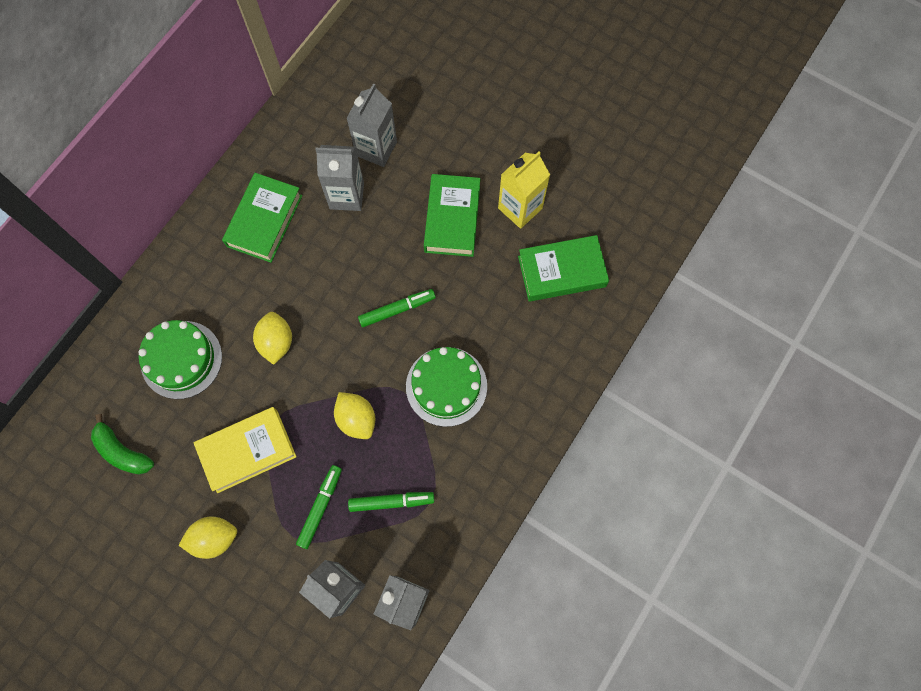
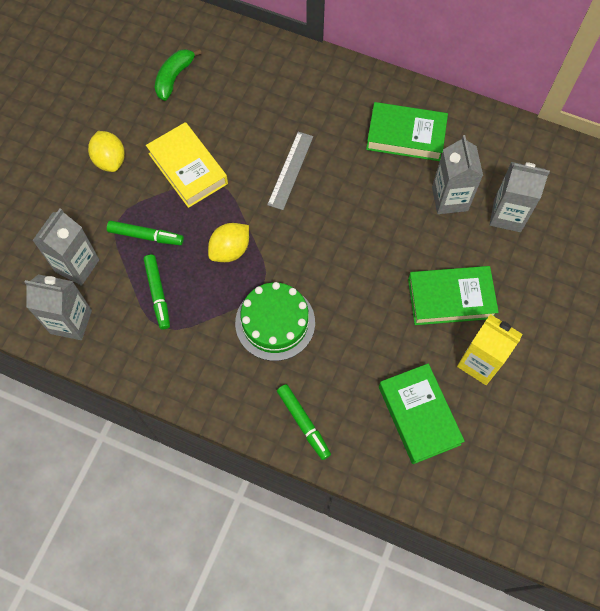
camera: 80 degrees right, 5 degrees down
green cake [138,320,222,399] -> none
yellow lemon [253,312,292,365] -> grey ruler [267,132,313,210]
green marker [358,289,436,327] -> green marker moved to [277,384,331,460]

